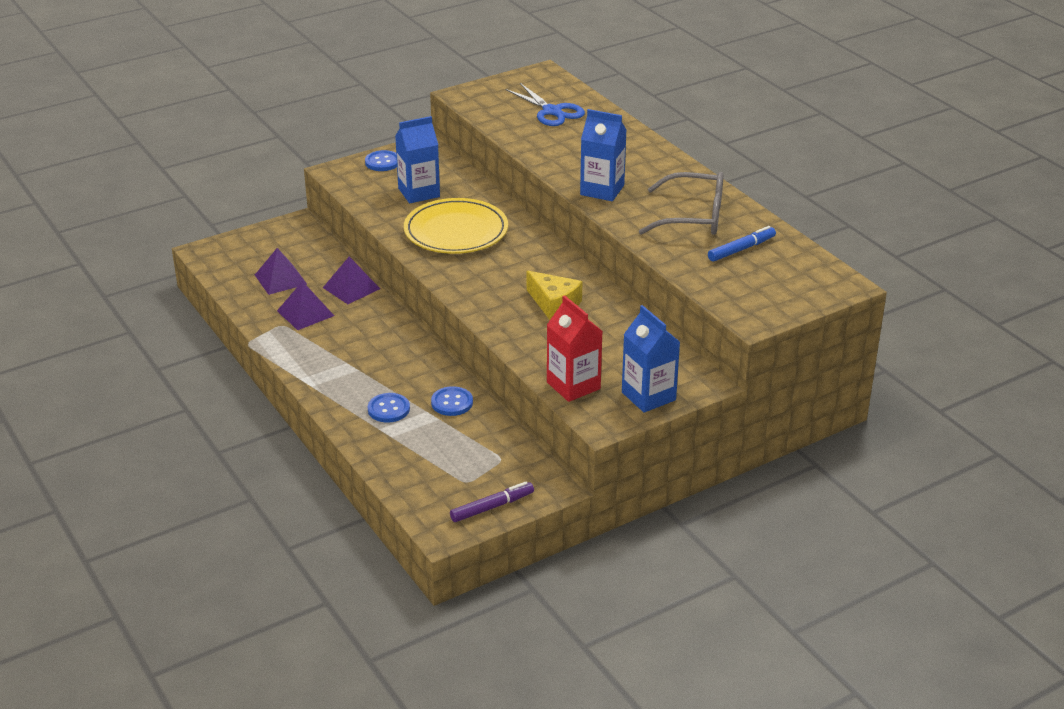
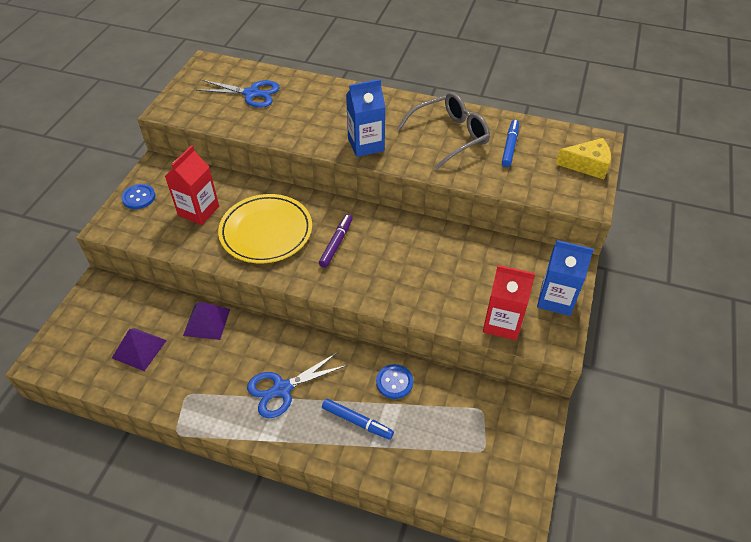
camera: 40 degrees left, 15 degrees up
purple pyramid [277,281,334,330] -> none
blue button [368,393,410,423] -> blue marker [322,399,394,440]
blue carton [395,116,440,203] -> red carton [165,145,219,225]
purple marker [450,481,534,522] -> purple marker moved to [319,214,353,268]
yellow cheese [527,271,582,320] -> yellow cheese moved to [556,138,611,179]
none -> blue scissors [247,352,347,418]

